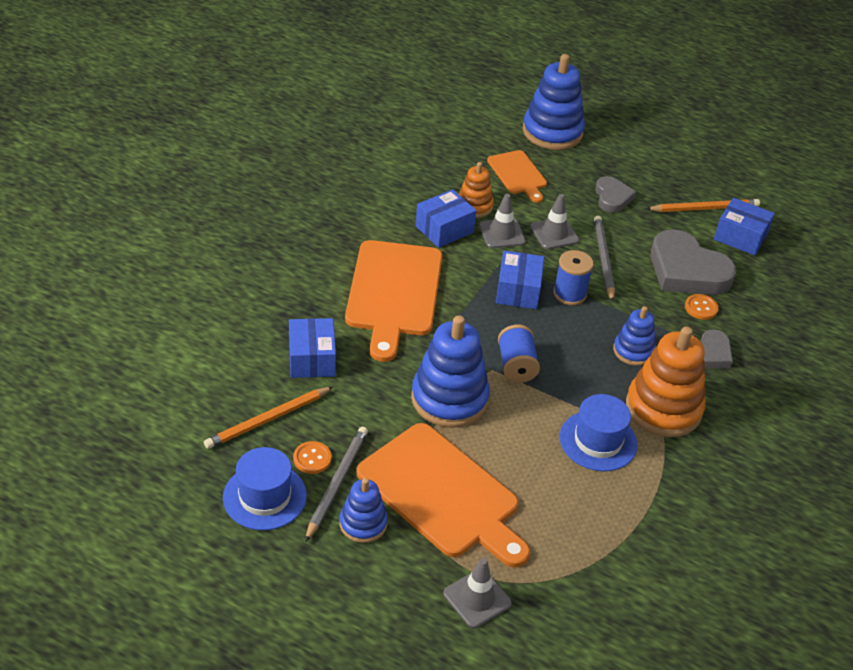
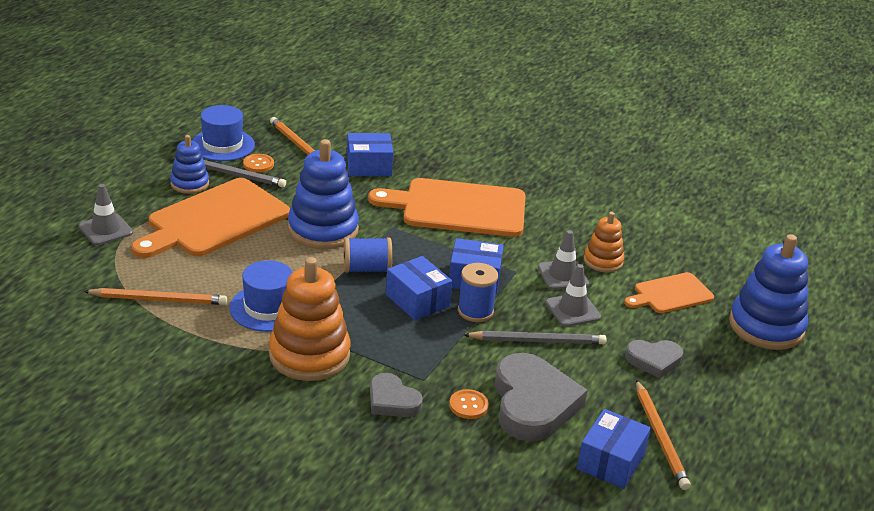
camera: 90 degrees right, 10 degrees down
blue box [415,189,476,248] -> blue box moved to [386,256,452,320]
blue stacking toy [613,306,656,366] -> none
grey heart [651,229,736,295] -> grey heart turned 135 degrees clockwise [495,353,587,442]
none -> orange pencil [83,288,227,305]

